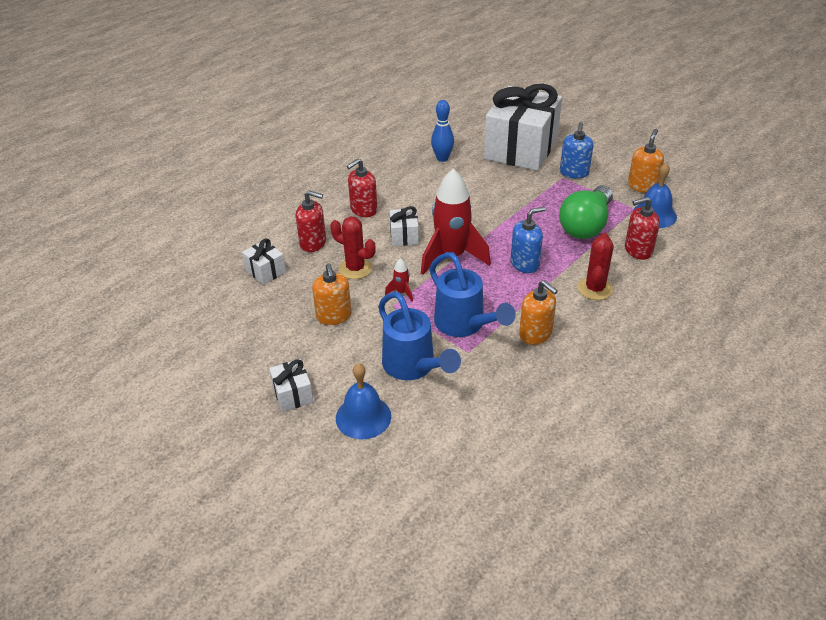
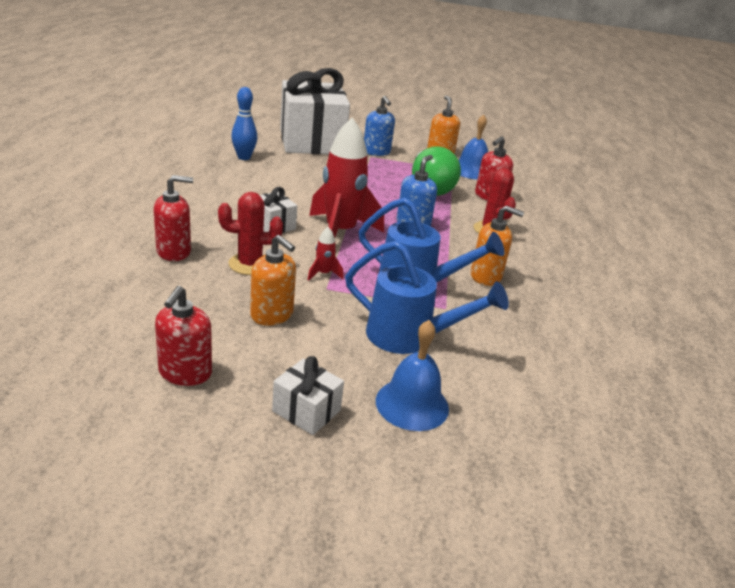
camera: 40 degrees left, 10 degrees down
white gift [242,239,286,285] -> none
red soap dispenser [347,159,378,217] -> red soap dispenser moved to [155,286,212,386]

